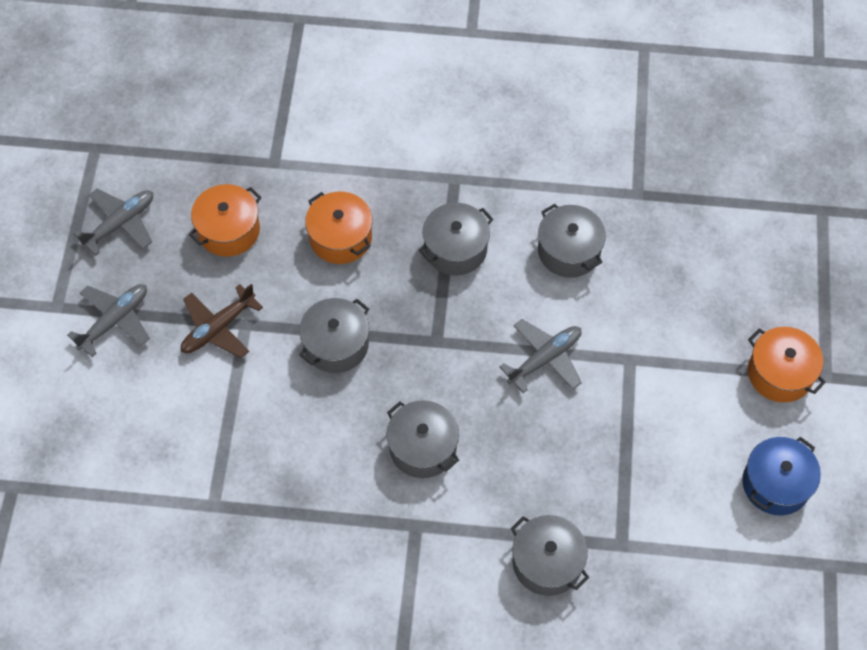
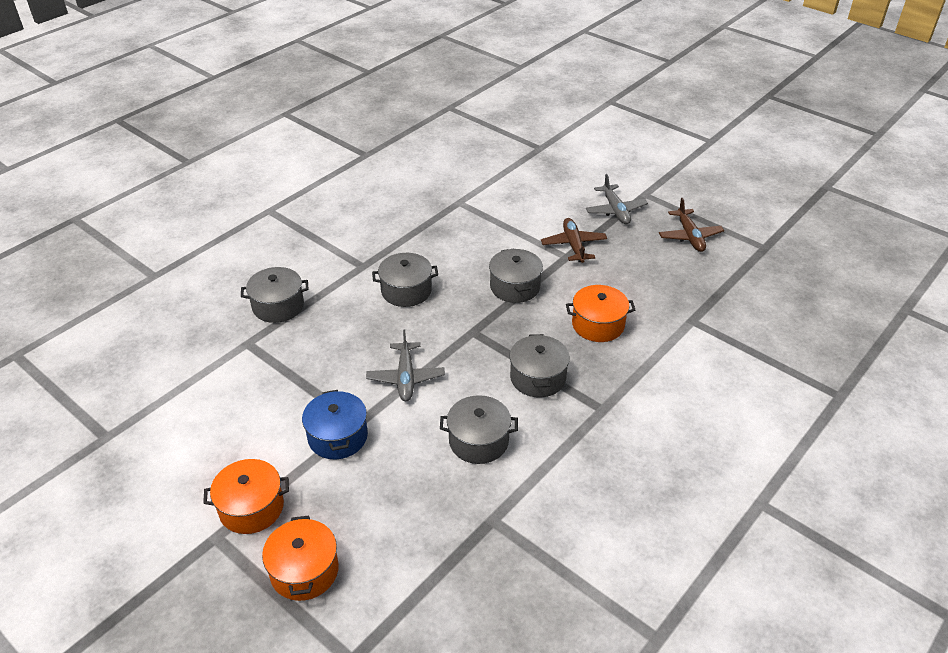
camera: 125 degrees right, 20 degrees down
grey plane [73,189,153,256] -> brown plane [659,198,724,252]
orange pot [189,184,262,257] -> orange pot moved to [262,516,339,601]
blue pot [742,437,821,515] -> blue pot moved to [302,390,368,459]

